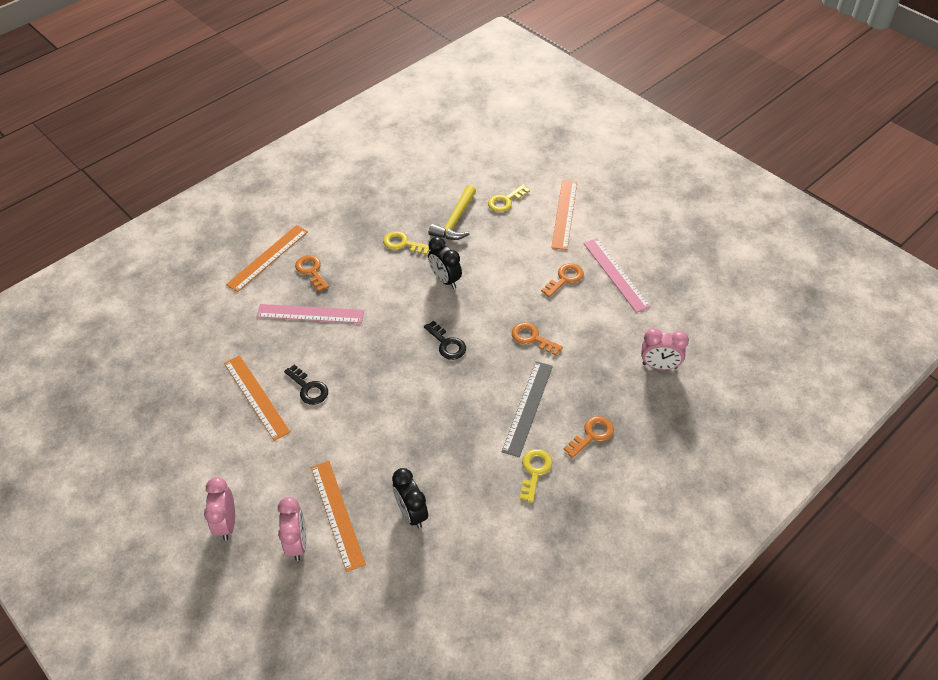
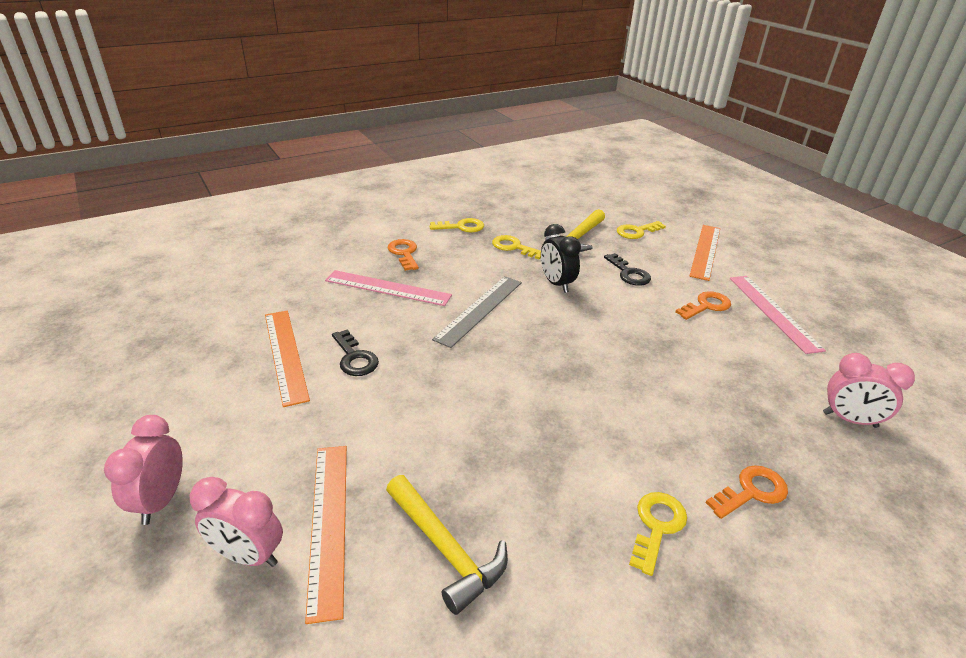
camera: 10 degrees right, 15 degrees down
orange ruler [226,225,308,292] -> none
pink clock [278,497,306,561] -> pink clock turned 105 degrees clockwise [190,477,283,567]
black clock [392,468,428,529] -> yellow hammer [386,475,508,615]
black key [424,321,466,360] -> black key moved to [604,253,651,286]
grey ruler [502,361,553,457] -> grey ruler moved to [432,276,522,348]
orange key [512,322,563,355] -> none
none -> yellow key [430,218,484,232]

